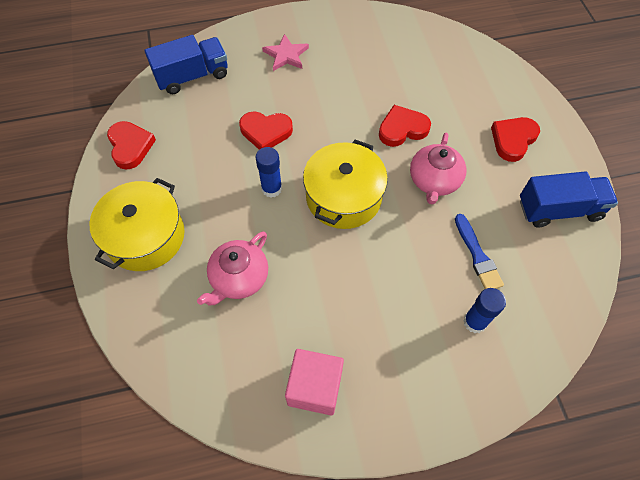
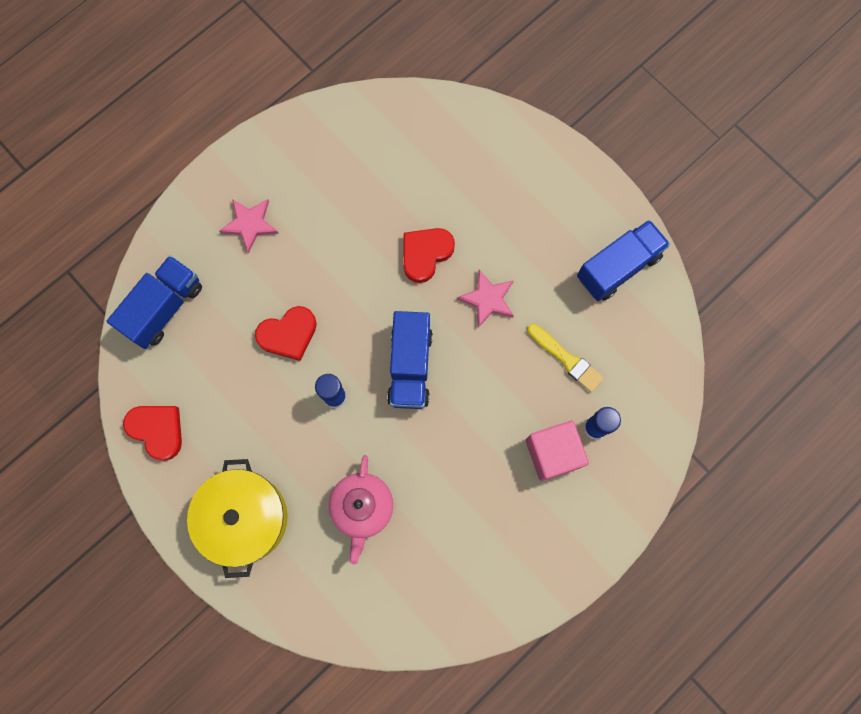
camera: 30 degrees left, 15 degrees up
pink cube [285,349,344,415] -> pink cube moved to [526,420,589,481]
yellow pot [303,139,388,229] -> blue truck [387,311,433,409]
pink teapot [410,132,466,205] -> pink star [457,270,514,328]
blue brush [455,214,504,289] -> yellow brush [527,324,604,392]
red heart [491,117,540,162] -> none

